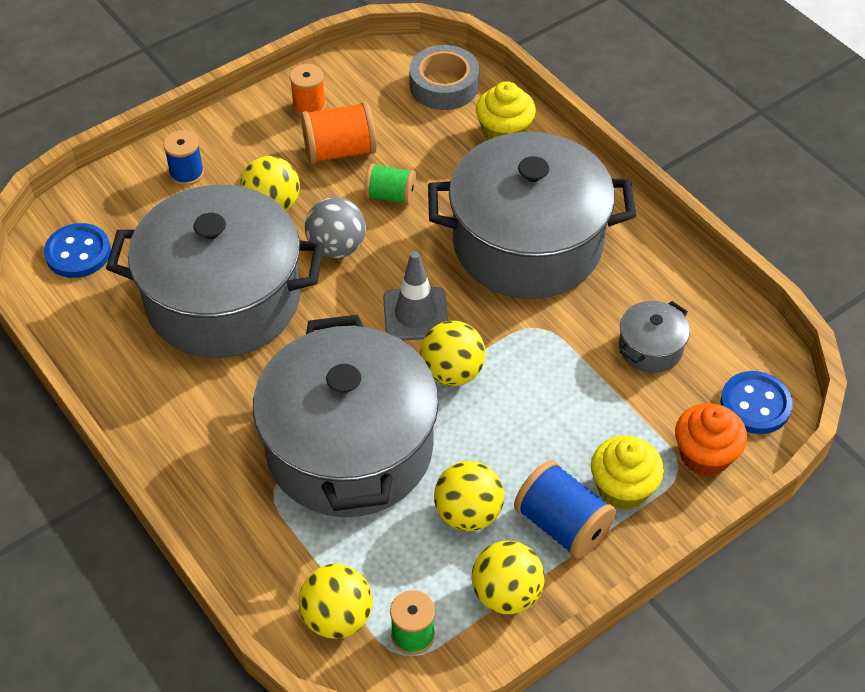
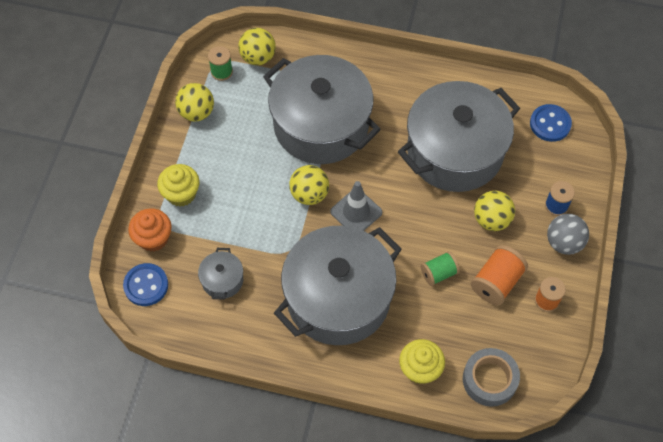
camera: 140 degrees right, 10 degrees up
grey ball [305,197,366,258] -> grey ball moved to [547,214,589,255]
yellow ball [434,461,504,531] -> none
blue spool [514,460,616,559] -> none

